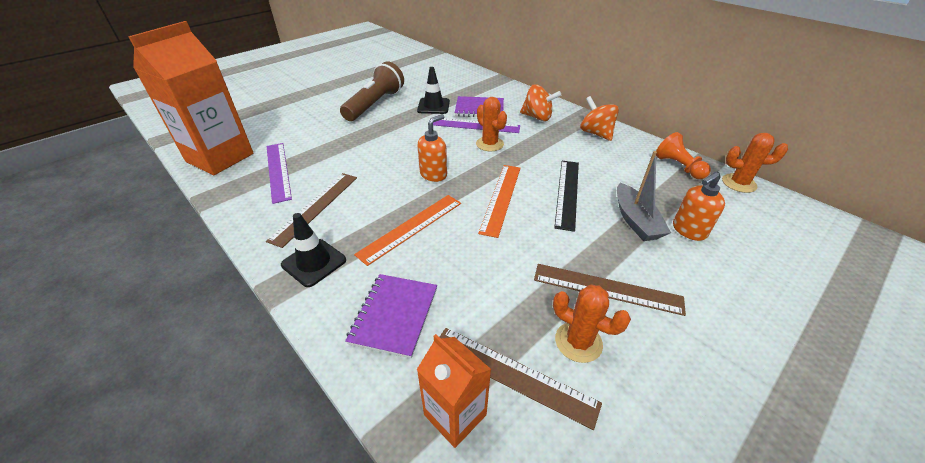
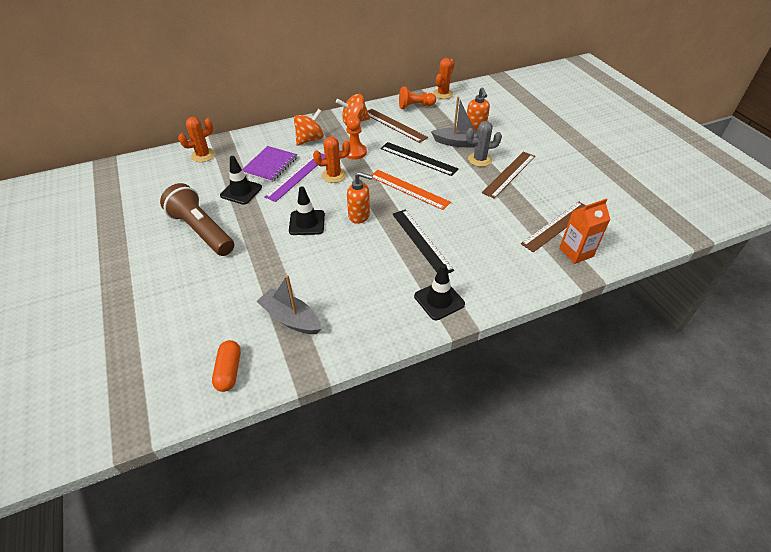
camera: 70 degrees left, 5 degrees up
orange carton [128,21,254,175] -> orange capsule [212,340,241,392]
brown ruler [266,173,357,248] -> brown ruler moved to [368,109,428,143]
purple ruler [267,143,292,204] -> grey boat [256,275,321,334]
purple notebook [345,274,437,358] -> none
orange ruler [354,195,461,266] -> black ruler [392,209,454,273]
orange soap dispenser [417,114,447,182] -> orange soap dispenser turned 135 degrees clockwise [347,172,373,224]
orange cactus [553,285,631,363] -> orange cactus moved to [178,117,215,162]
none -> black traffic cone [289,187,325,235]
none -> orange pawn [346,116,367,160]
none -> grey cactus [466,121,502,167]

